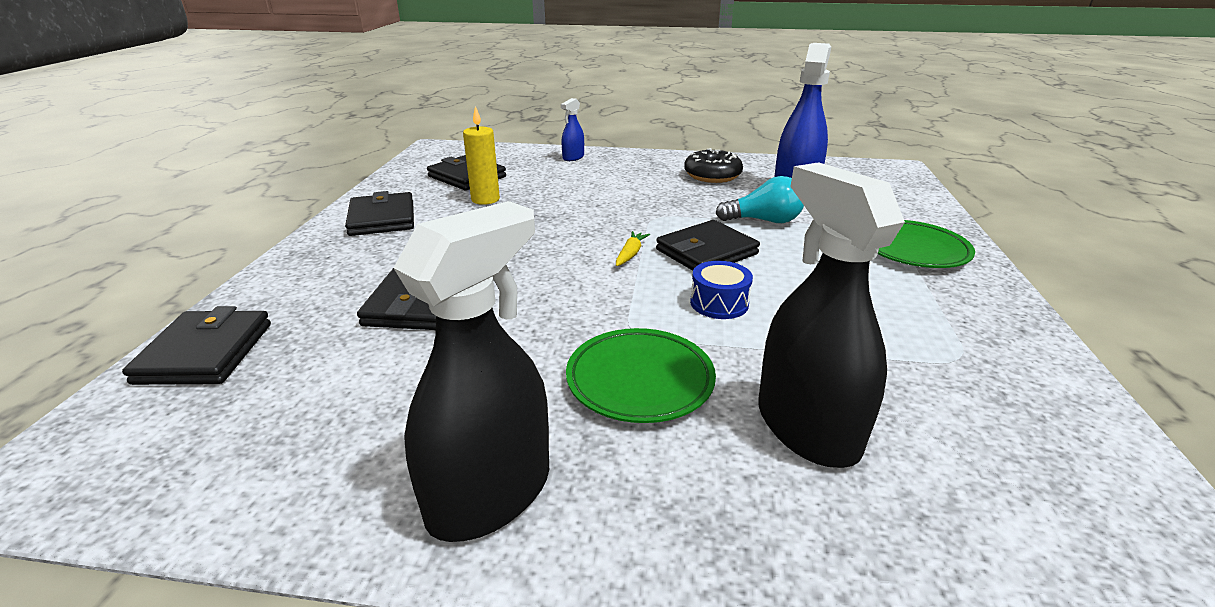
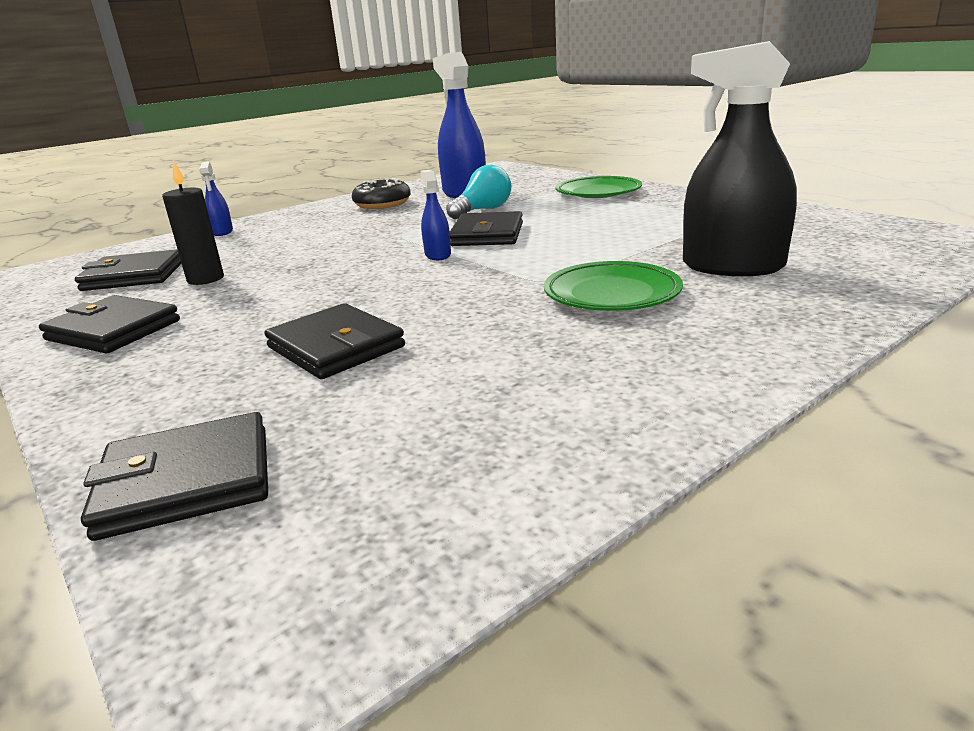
camera: 45 degrees left, 5 degrees down
black wallet [122,306,271,385] -> black wallet turned 60 degrees counterclockwise [81,412,268,541]
black spray bottle [394,201,549,542] -> none
yellow candle [463,106,500,205] -> black candle [162,160,224,285]
yellow carrot [616,231,650,266] -> blue spray bottle [421,170,451,260]
blue drum [690,261,753,319] -> none

